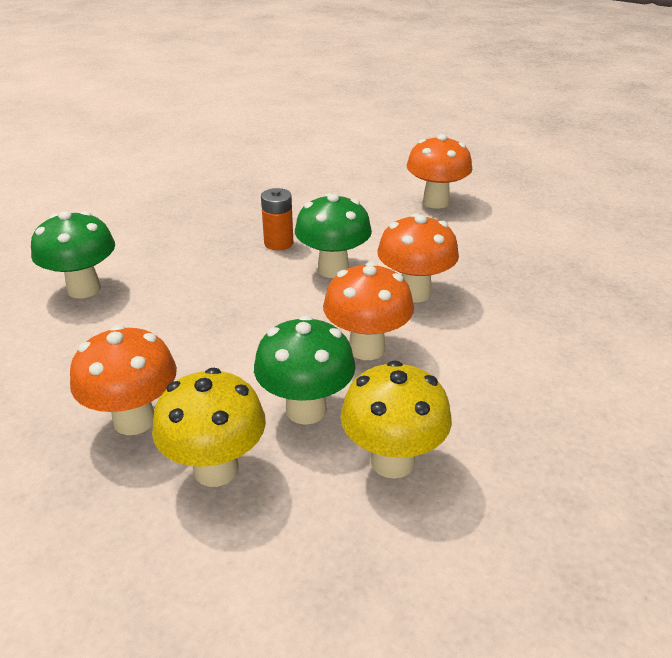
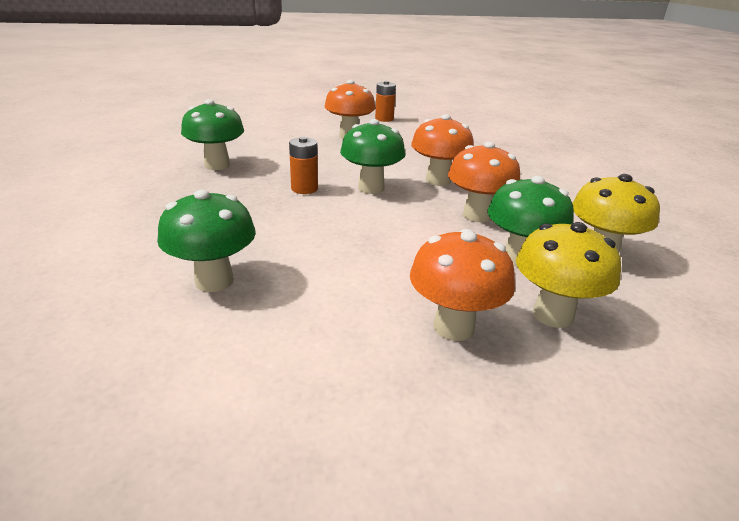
camera: 50 degrees left, 5 degrees down
none -> green mushroom [181,99,244,170]
none -> orange battery [375,81,396,122]

